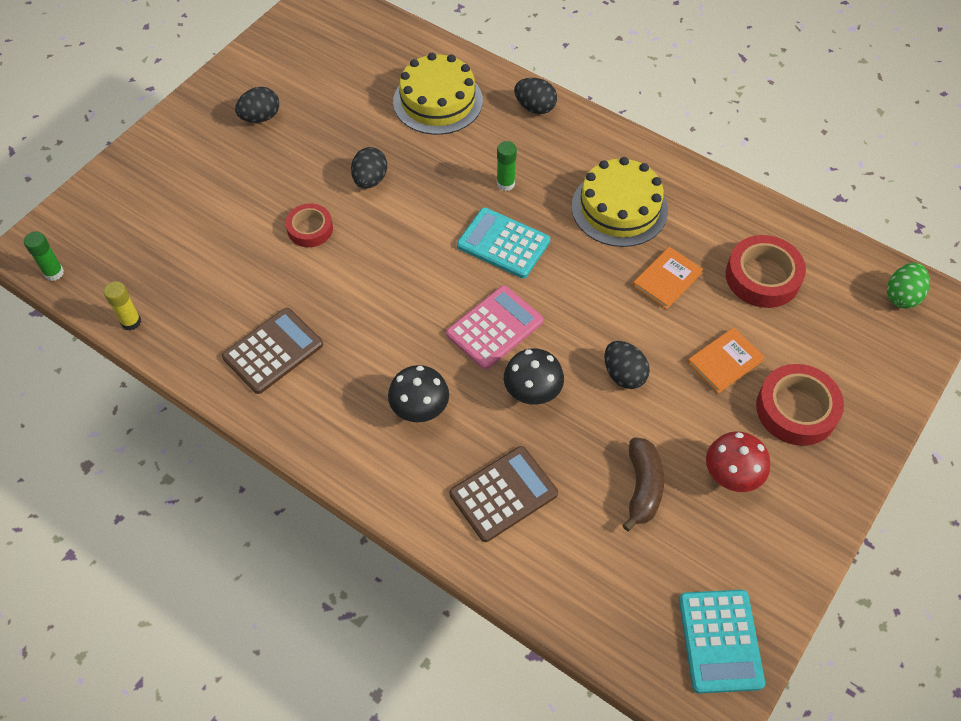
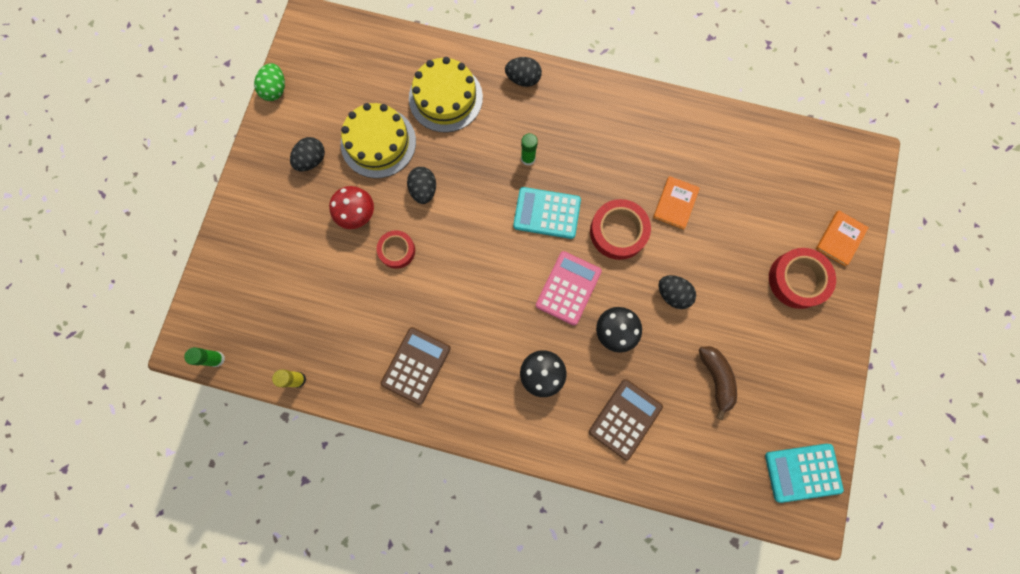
camera: 20 degrees left, 20 degrees up
yellow cake [572,157,668,247] -> yellow cake moved to [341,103,416,178]
turquoise calculator [679,590,765,694] -> turquoise calculator turned 105 degrees clockwise [765,444,844,503]
orange book [687,327,765,394] -> orange book moved to [816,211,869,266]
red mushroom [706,431,770,492] -> red mushroom moved to [329,186,374,229]
red tape [726,235,806,308] -> red tape moved to [590,199,651,260]
green egg [887,263,930,309] -> green egg moved to [254,63,285,101]

